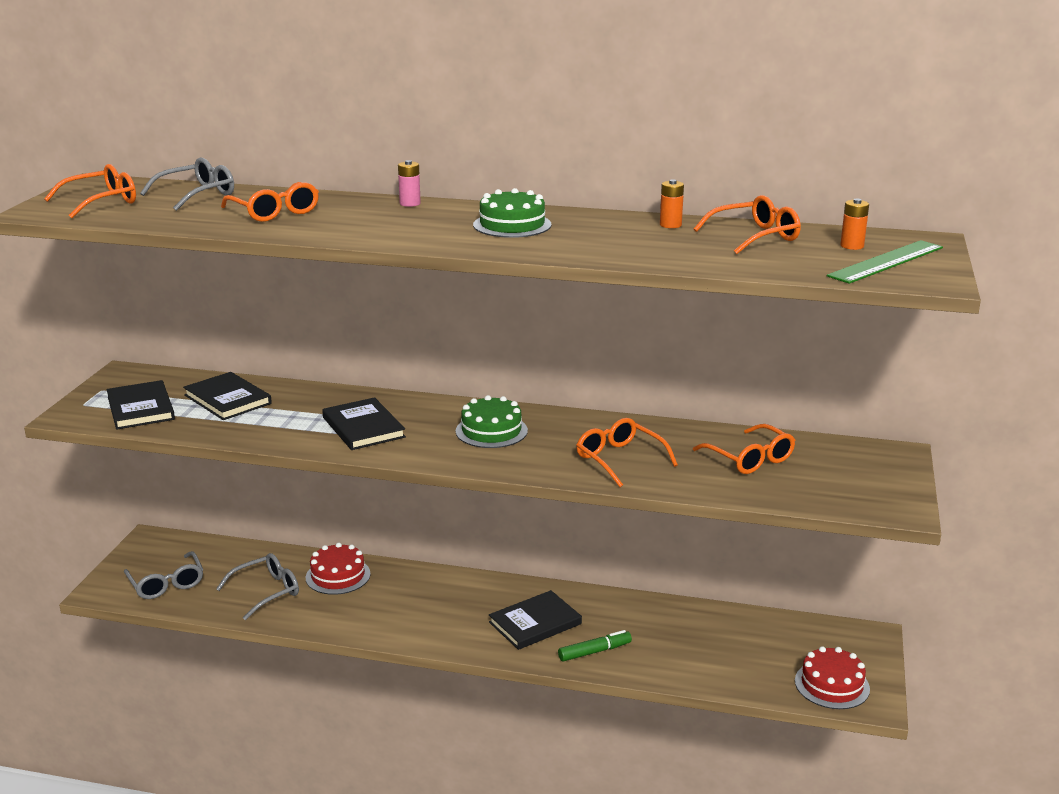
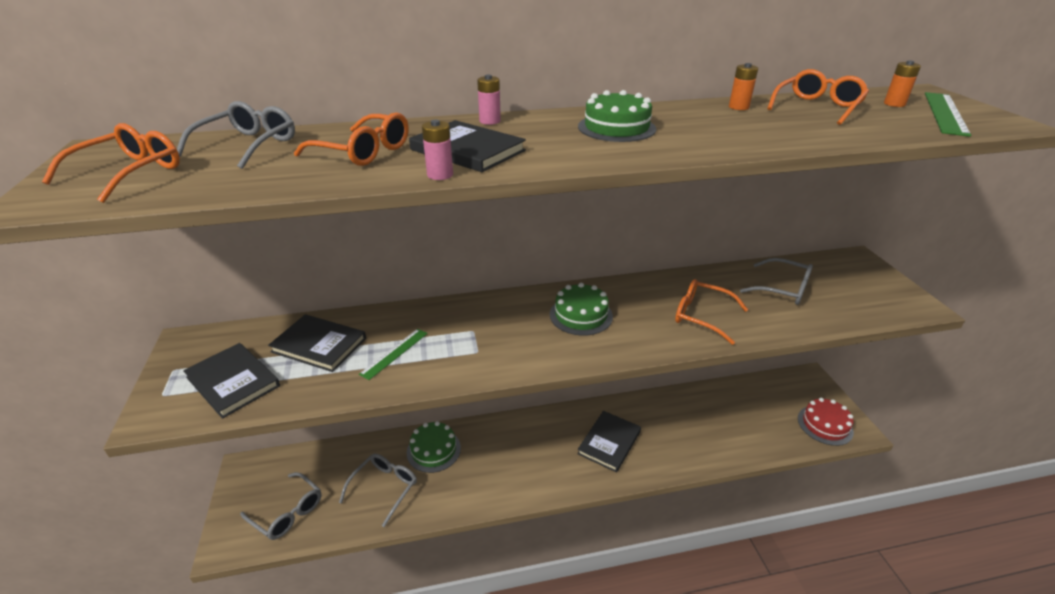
camera: 25 degrees left, 10 degrees up
red cake [306,543,371,595] -> green cake [407,421,461,473]
black book [322,397,406,450] -> black book moved to [409,120,526,172]
green marker [558,630,632,661] -> none
orange glasses [693,424,795,474] -> grey glasses [740,258,813,305]
none -> green ruler [359,329,428,380]
none -> pink battery [422,120,453,180]

